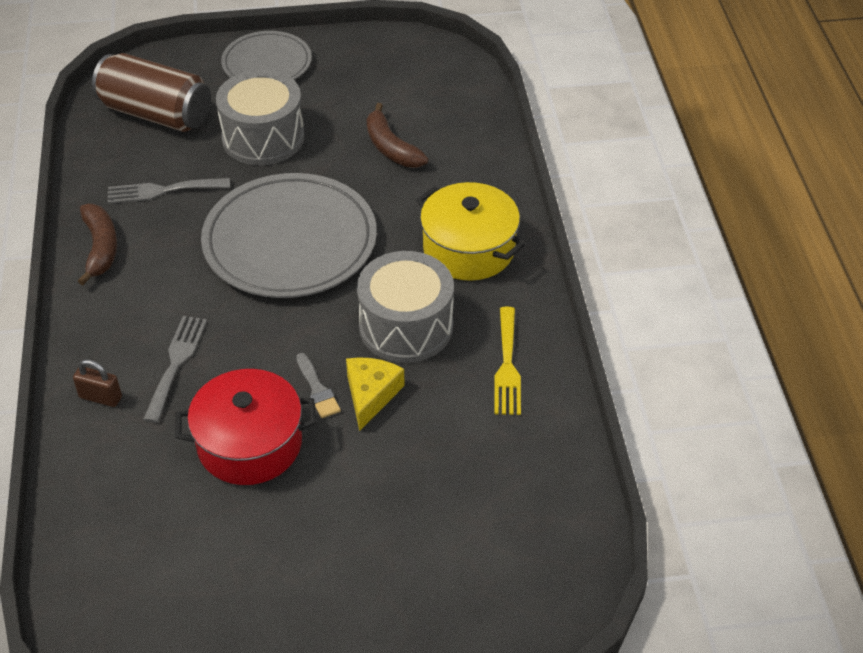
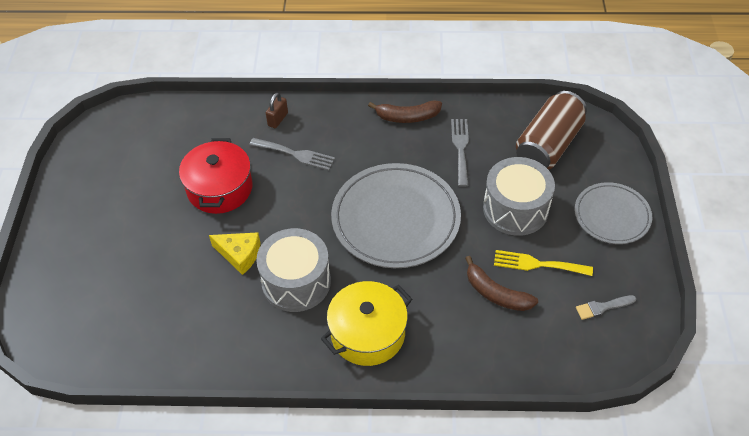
camera: 100 degrees right, 5 degrees up
grey brush [296,353,341,418] -> grey brush moved to [576,295,636,320]
brown banana [367,103,428,167] -> brown banana turned 120 degrees counterclockwise [465,256,538,311]
yellow fork [494,307,521,415] -> yellow fork moved to [494,250,593,276]

